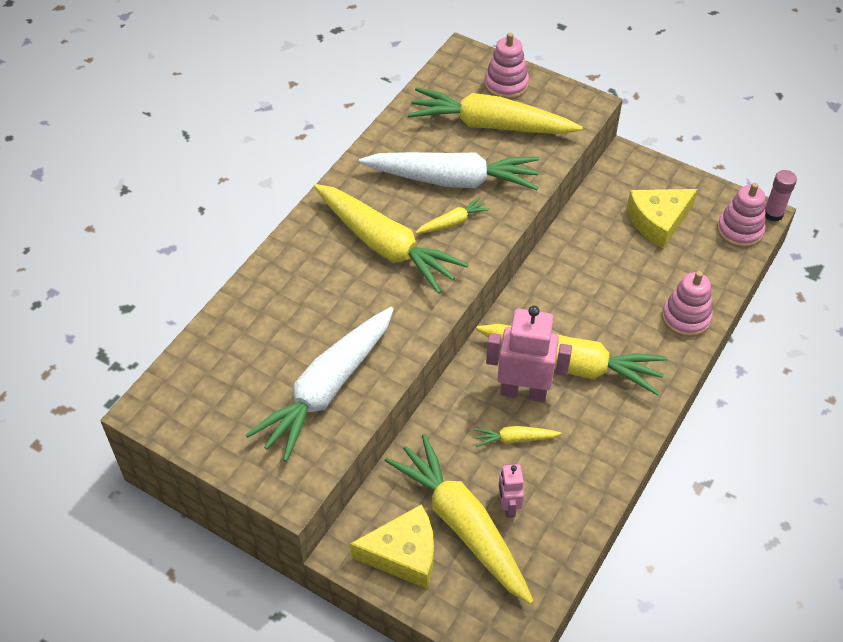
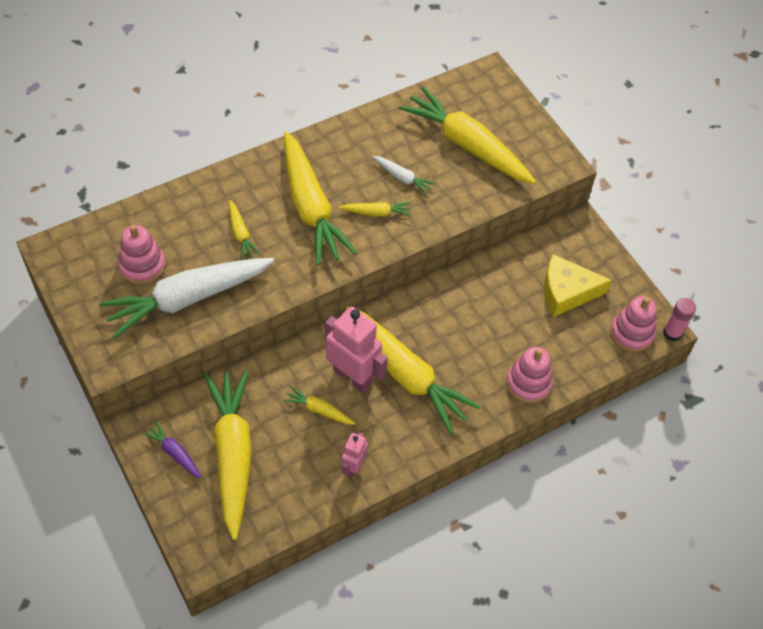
camera: 25 degrees right, 5 degrees up
yellow cheese [350,504,434,589] -> purple carrot [142,421,202,478]
white carrot [359,152,539,190] -> white carrot [372,156,436,195], size x0.43
pink stacking toy [484,33,529,99] -> pink stacking toy moved to [118,225,165,285]
pink robot [498,464,524,518] -> pink robot moved to [341,433,368,478]
none -> yellow carrot [229,200,260,259]

